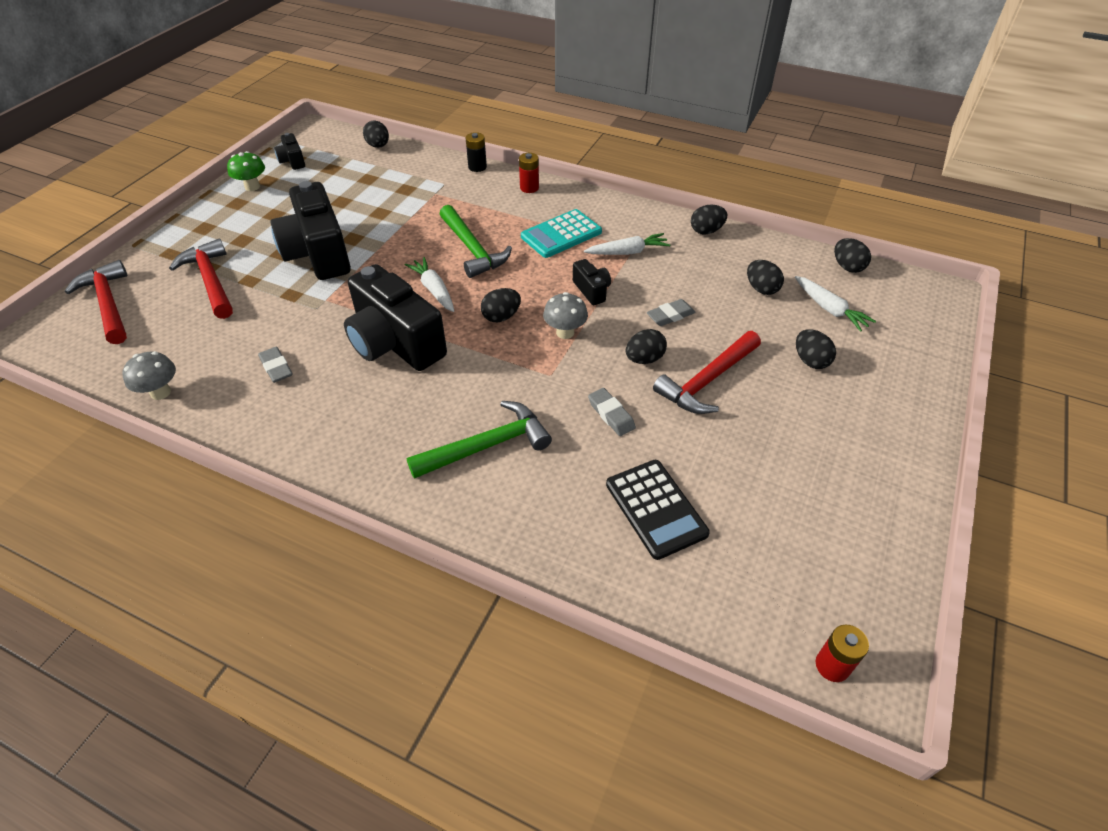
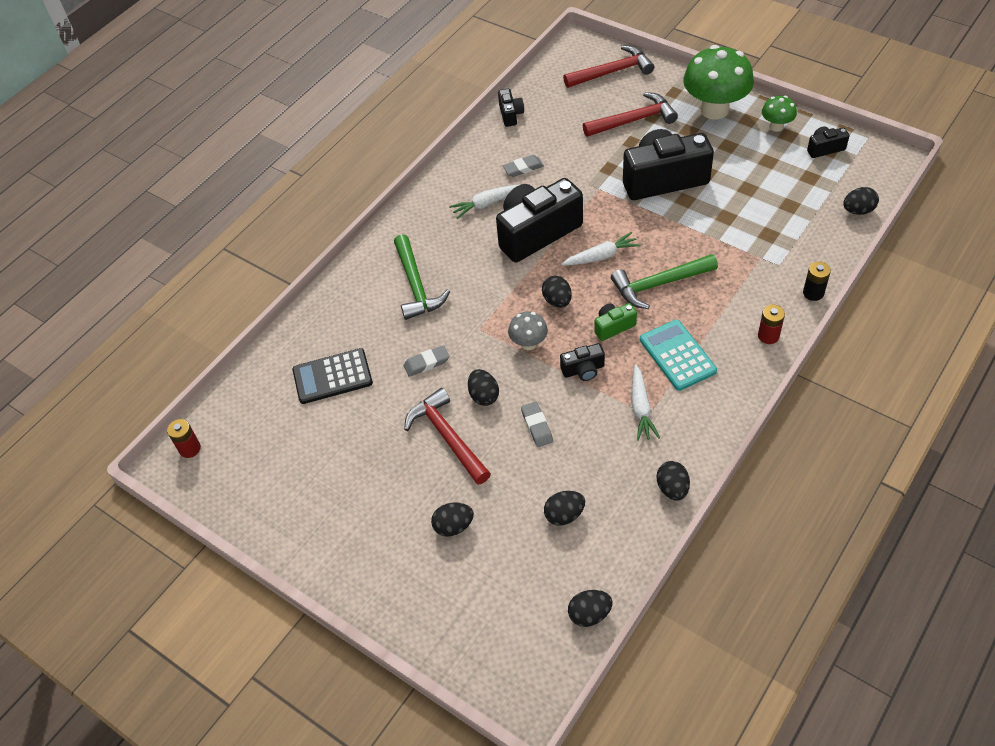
camera: 105 degrees right, 5 degrees up
grey mushroom [122,351,176,400] -> black camera [498,89,524,127]
white carrot [795,276,876,332] -> white carrot moved to [449,185,519,219]
none -> green camera [594,303,637,341]
none -> green mushroom [683,45,754,120]

